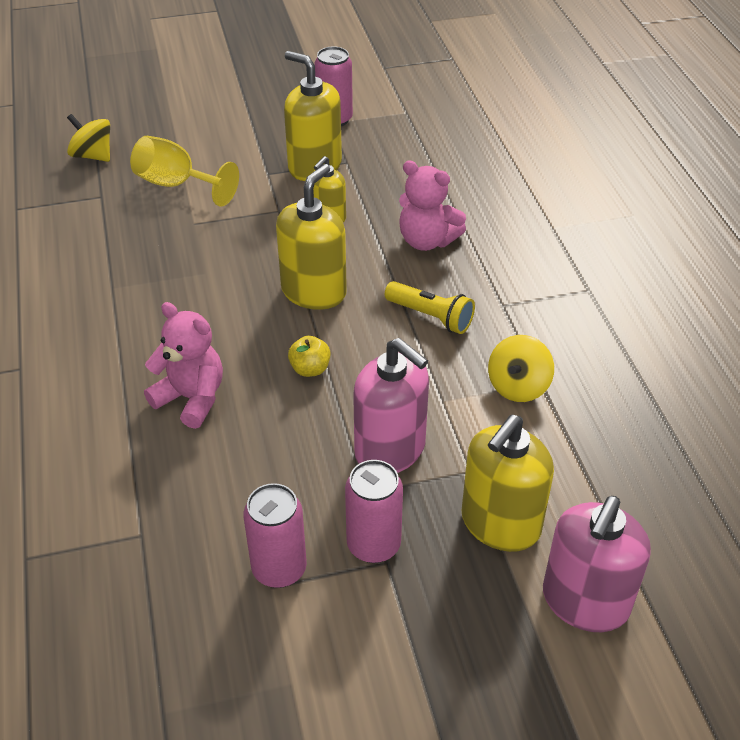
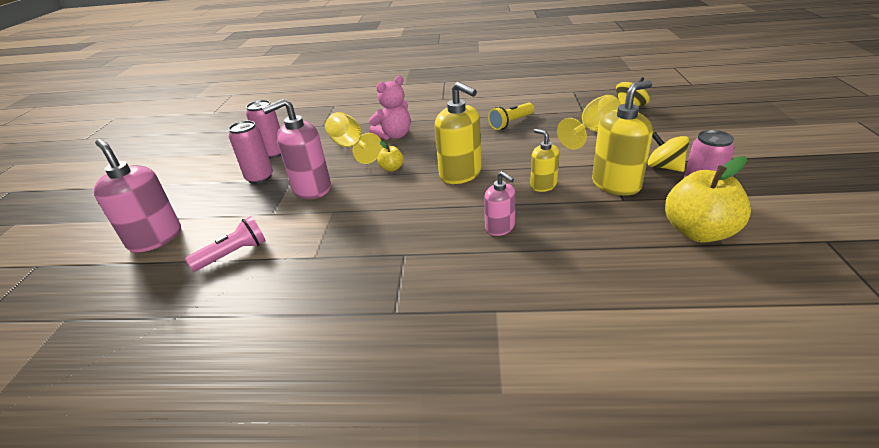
camera: 110 degrees right, 10 degrees down
yellow flashlight [385,281,475,334] -> yellow flashlight moved to [488,103,534,130]
pink teddy bear [399,160,466,251] -> pink soap dispenser [484,171,516,236]
yellow soap dispenser [462,414,554,552] -> none
yellow spinning top [488,335,554,402] -> yellow spinning top moved to [647,132,689,172]
none -> pink flashlight [185,216,266,272]
none -> yellow goblet [325,112,382,164]
none -> yellow apple [665,156,751,243]

